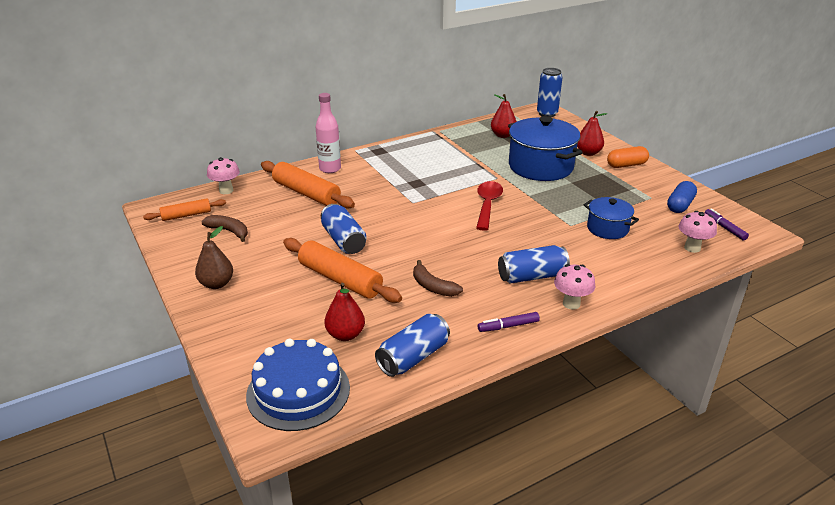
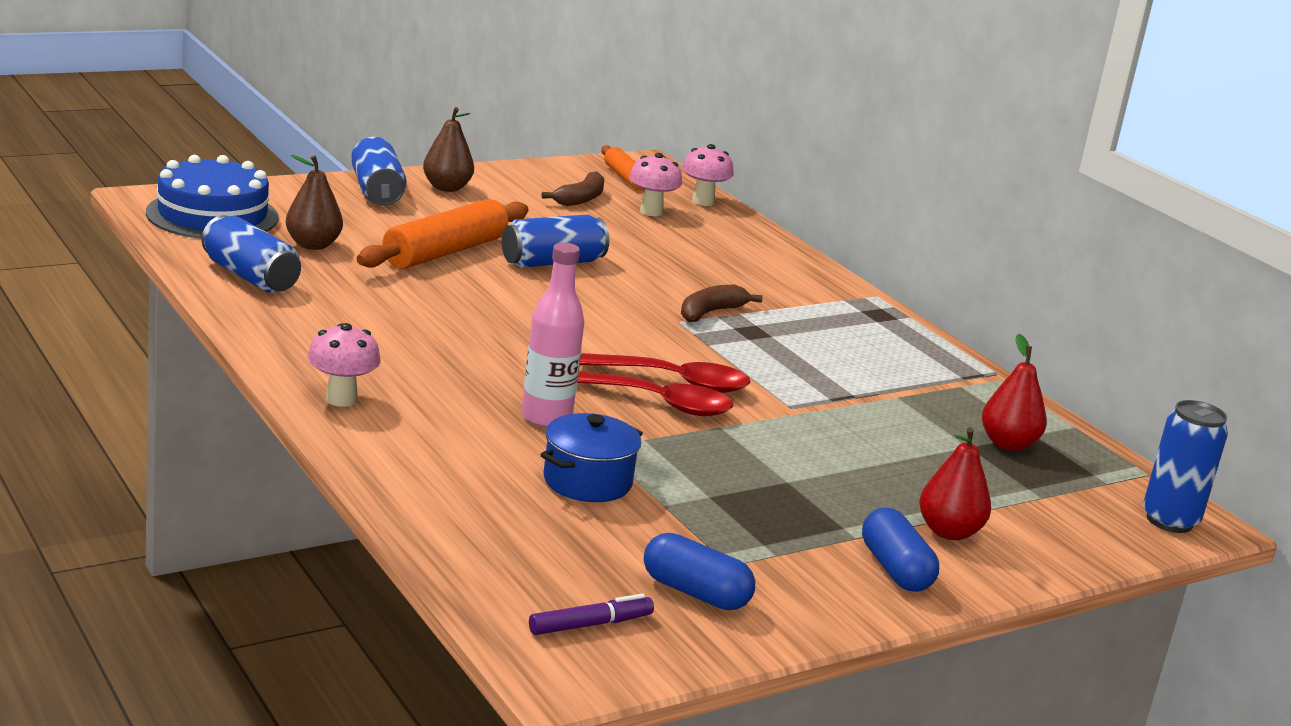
camera: 85 degrees right, 10 degrees down
orange rolling pin [261,161,355,209] -> none
pink bottle [316,93,341,173] -> pink bottle moved to [522,243,584,428]
red pear [325,283,365,341] -> brown pear [286,154,343,250]
brown banana [413,260,463,297] -> brown banana moved to [681,285,763,322]
purple marker [478,312,540,332] -> none
blue can [498,245,570,284] -> blue can moved to [351,137,407,206]
blue pot [508,116,583,181] -> none
orange capsule [607,146,649,168] -> blue capsule [862,507,939,592]
pink mushroom [678,211,717,253] -> pink mushroom moved to [629,153,682,216]
none -> red spoon [577,371,733,416]

